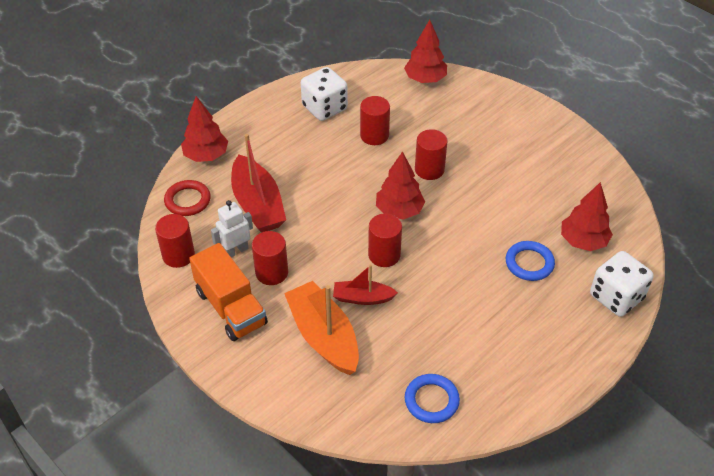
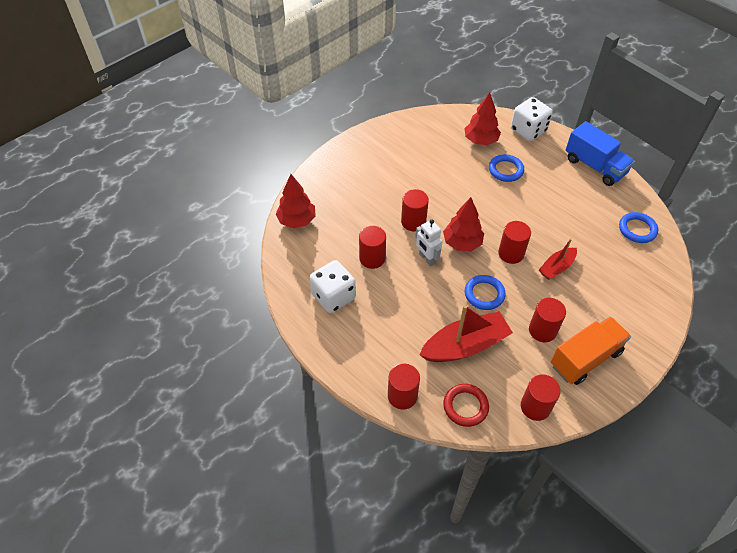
camera: 90 degrees left, 5 degrees up
red tree [181,96,228,162] -> red cylinder [388,364,420,410]
white robot [211,200,253,257] -> white robot moved to [415,219,443,267]
orange boat [284,281,359,375] -> none
red boat [333,265,398,305] -> red boat turned 45 degrees clockwise [539,238,577,280]
none -> blue ring [465,275,506,310]
none -> blue truck [566,121,635,186]

